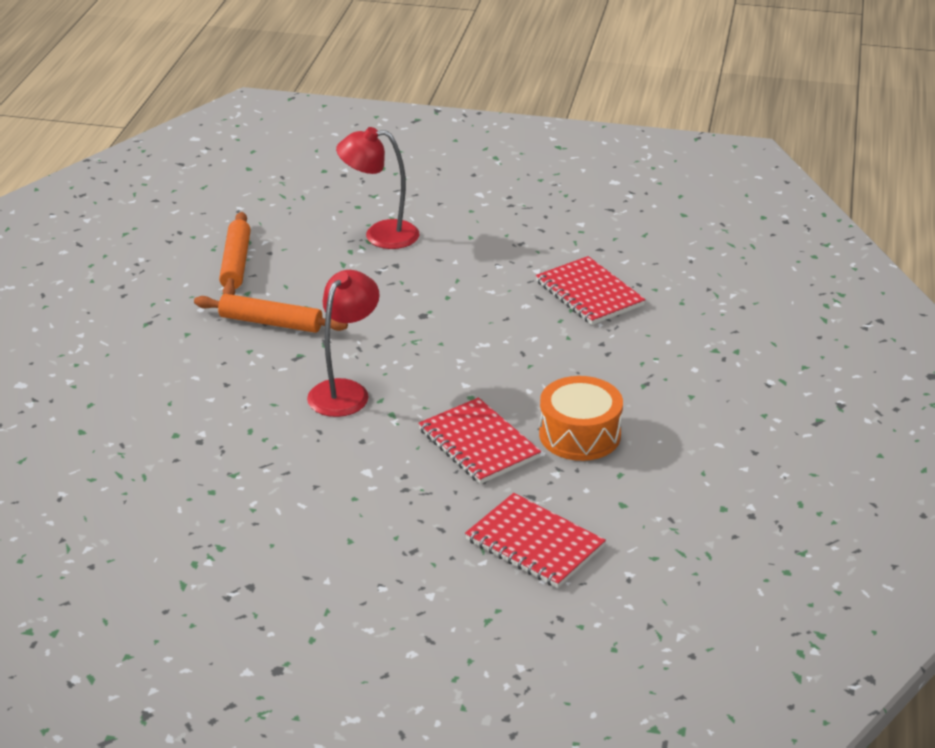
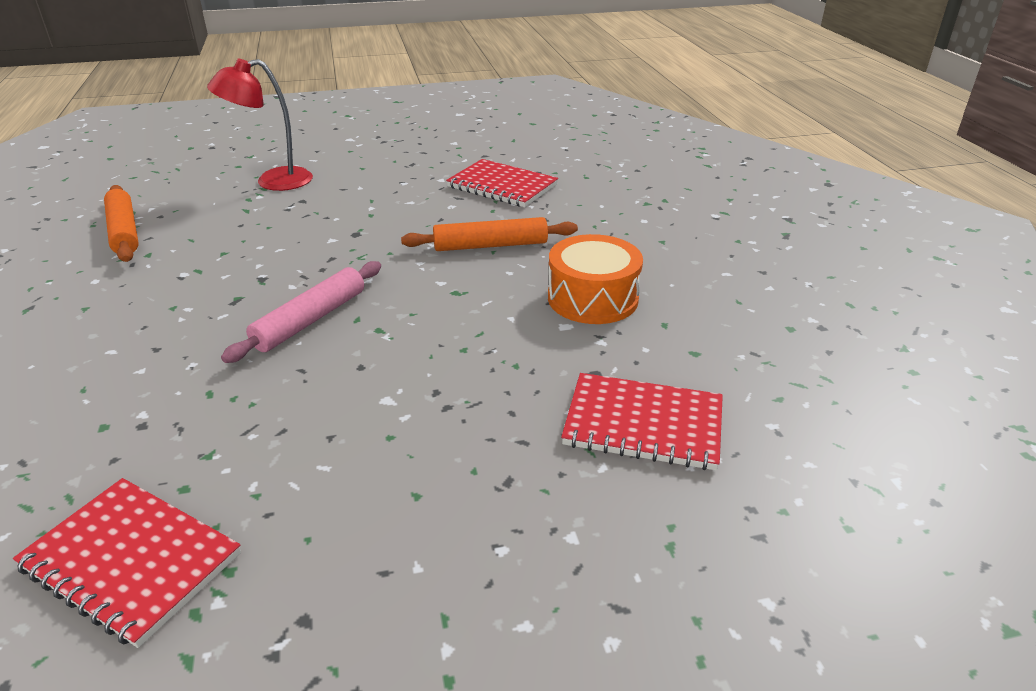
camera: 25 degrees left, 0 degrees up
orange rolling pin [194,294,348,333] -> orange rolling pin moved to [401,217,578,251]
red lamp [307,270,380,417] -> pink rolling pin [221,261,381,363]
red notebook [418,398,541,484] -> red notebook moved to [13,478,241,648]

